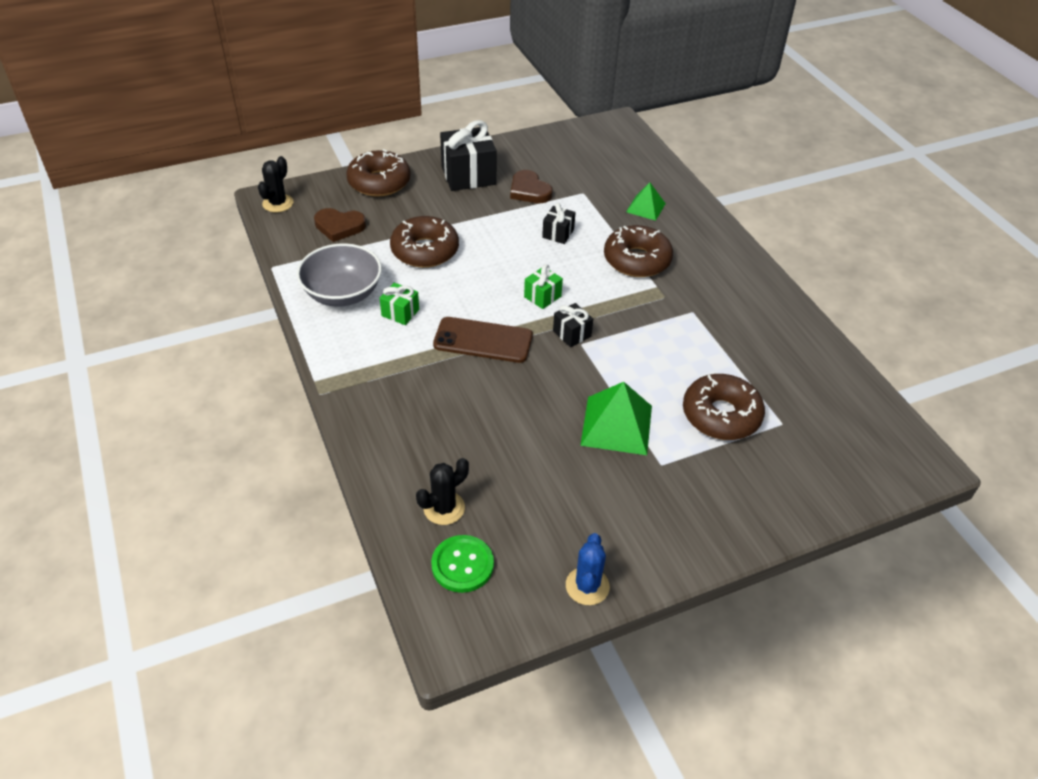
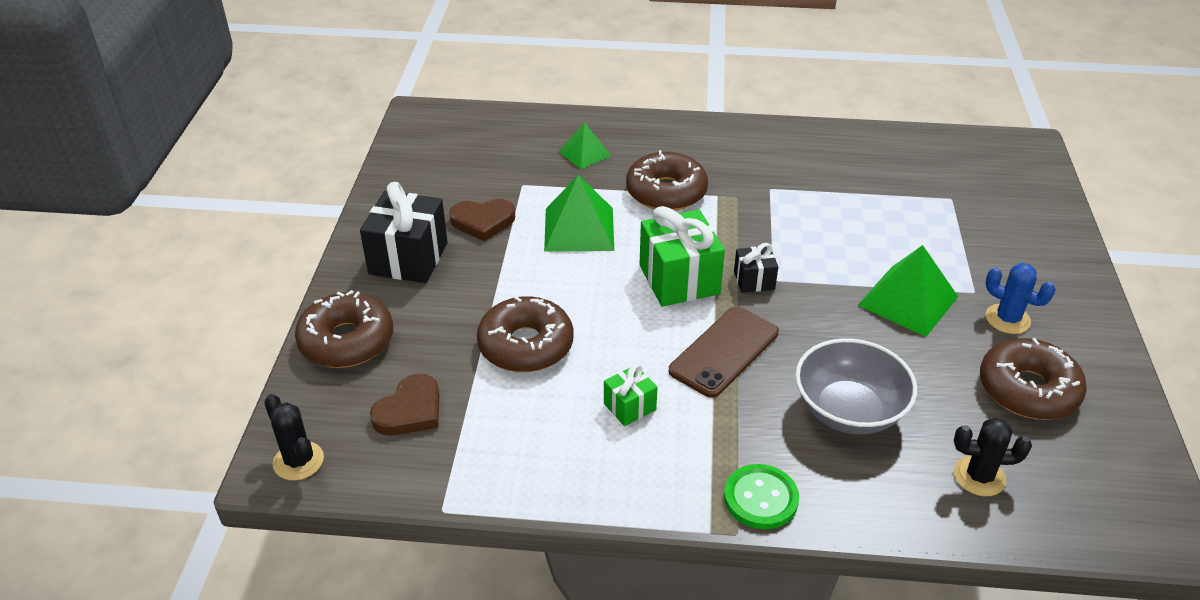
camera: 60 degrees left, 5 degrees down
grey bowl [296,243,382,307] -> grey bowl moved to [795,338,917,434]
black cactus [416,458,469,525] -> black cactus turned 75 degrees counterclockwise [954,417,1032,496]
green button [431,535,494,593] -> green button moved to [724,464,799,529]
green gift [524,265,563,309] -> green gift [639,206,725,307], size x1.91
black gift [542,203,576,244] -> green pyramid [544,175,614,252]
blue cactus [566,533,610,605] -> blue cactus moved to [986,263,1056,334]
brown donut [683,374,765,440] -> brown donut moved to [980,338,1087,420]

